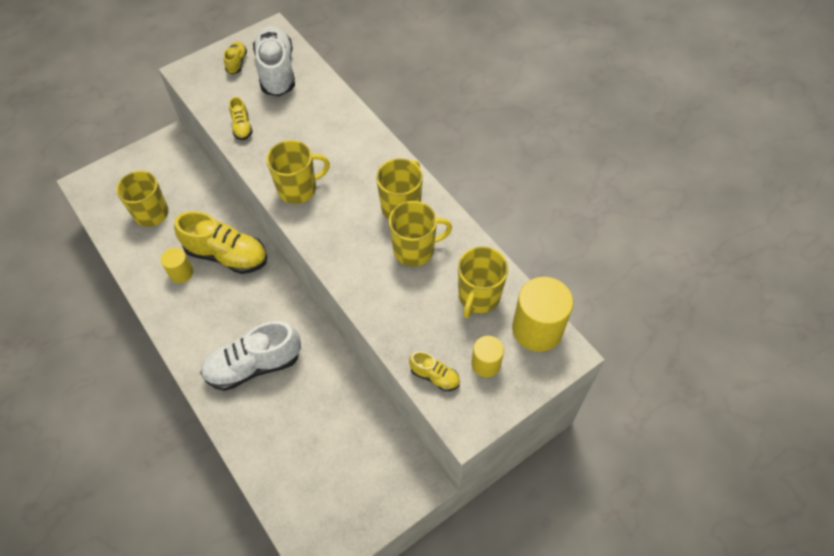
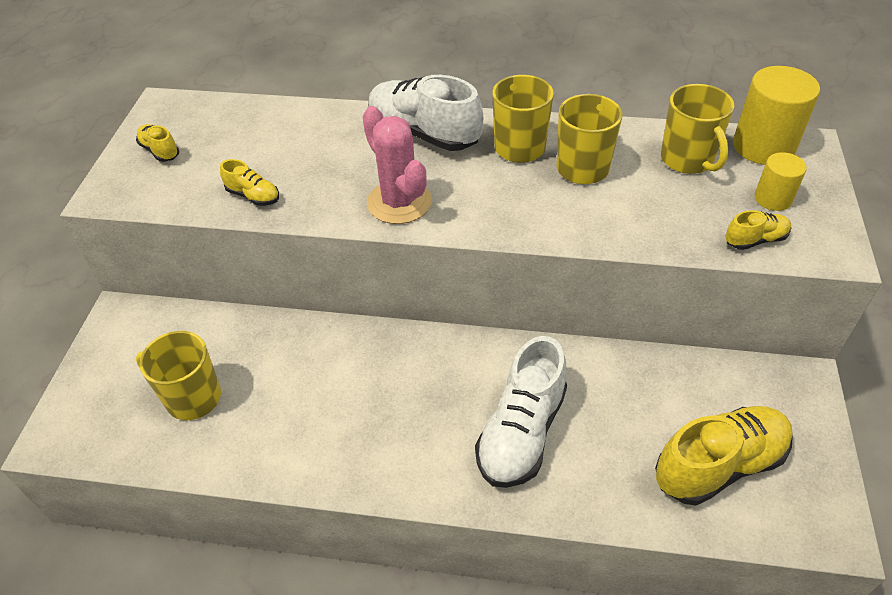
camera: 45 degrees left, 10 degrees down
yellow cylinder [161,248,193,283] -> none
yellow shoe [174,211,267,274] -> yellow shoe moved to [655,406,793,506]
white shoe [253,26,295,96] -> white shoe moved to [369,75,483,151]
yellow mug [266,140,330,204] -> pink cactus [362,106,432,224]

